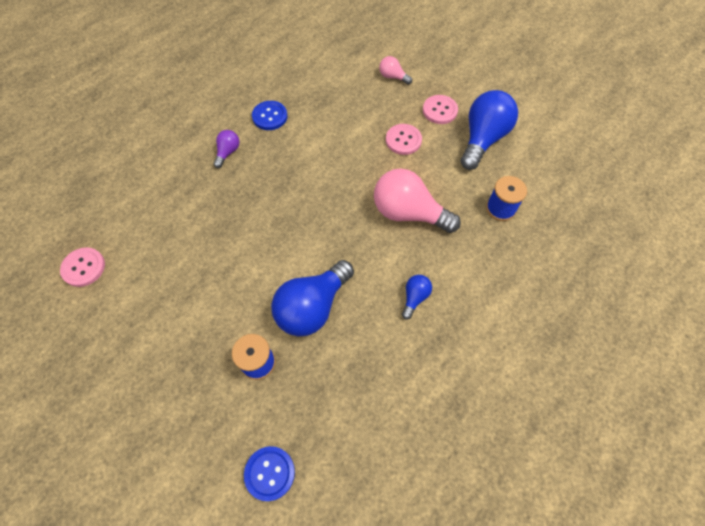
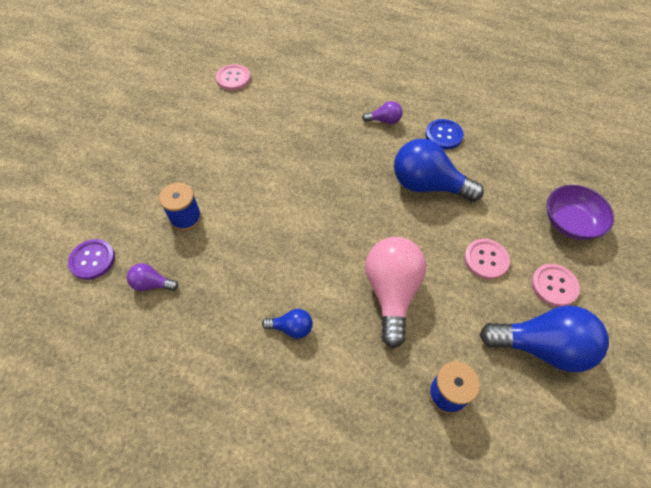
camera: 70 degrees right, 5 degrees down
blue button [244,446,295,501] -> purple button [68,239,115,280]
blue light bulb [271,260,354,337] -> blue light bulb moved to [394,139,484,202]
pink light bulb [379,56,412,85] -> purple bowl [547,185,614,240]
none -> purple light bulb [127,263,178,291]

